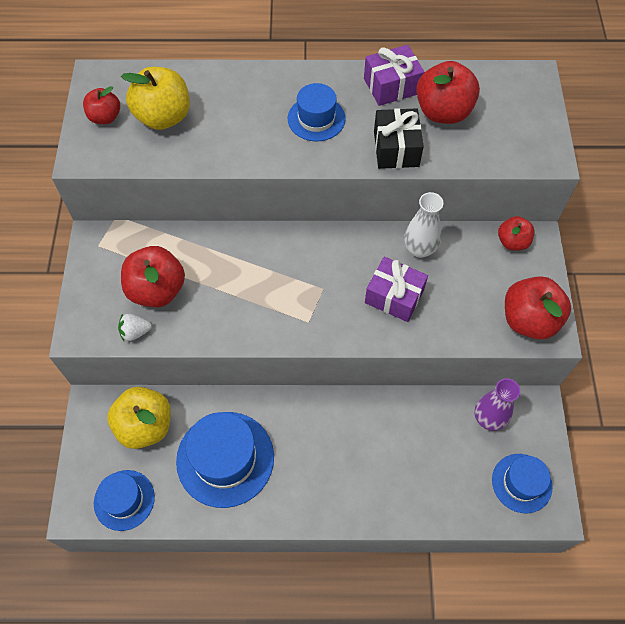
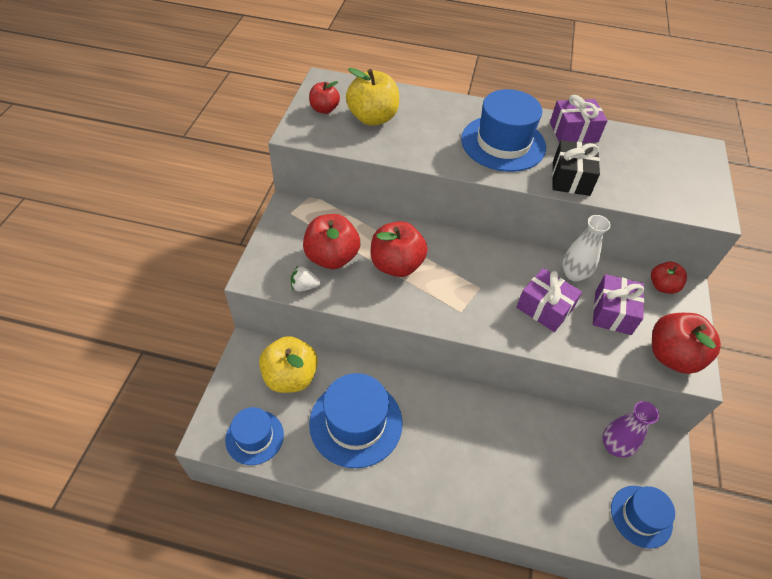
camera: 10 degrees right, 10 degrees down
blue hat [288,83,346,141] -> blue hat [461,89,546,172], size x1.66
red apple [416,61,480,124] -> red apple moved to [371,221,428,277]
none -> purple gift [593,274,644,335]

